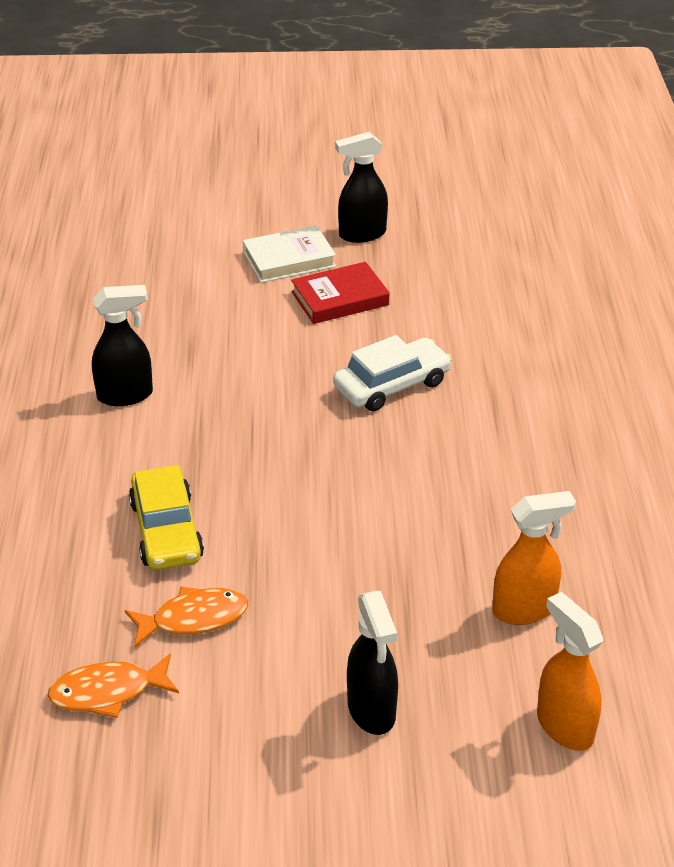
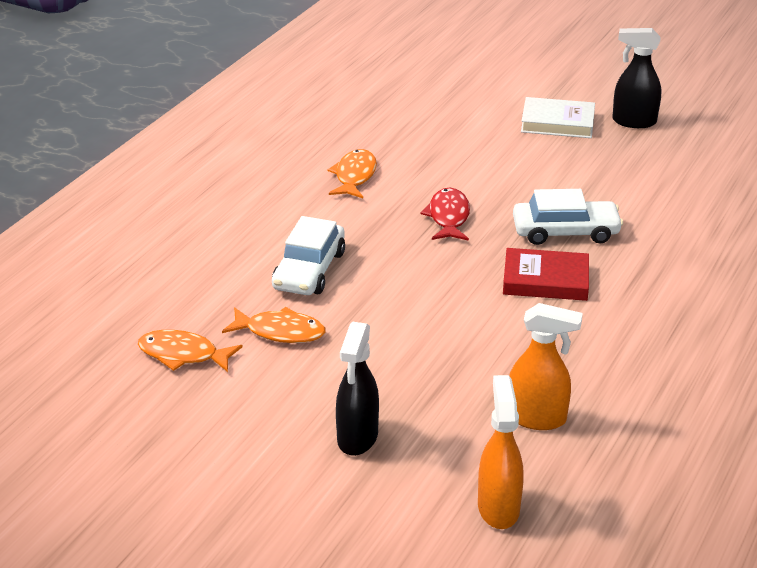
camera: 30 degrees right, 5 degrees down
black spray bottle [92,285,153,406] -> orange fish [327,149,377,198]
yellow car [129,465,204,570] -> white car [272,216,345,295]
red book [291,262,389,324] -> red book moved to [503,248,589,301]
none -> red fish [420,188,470,241]

